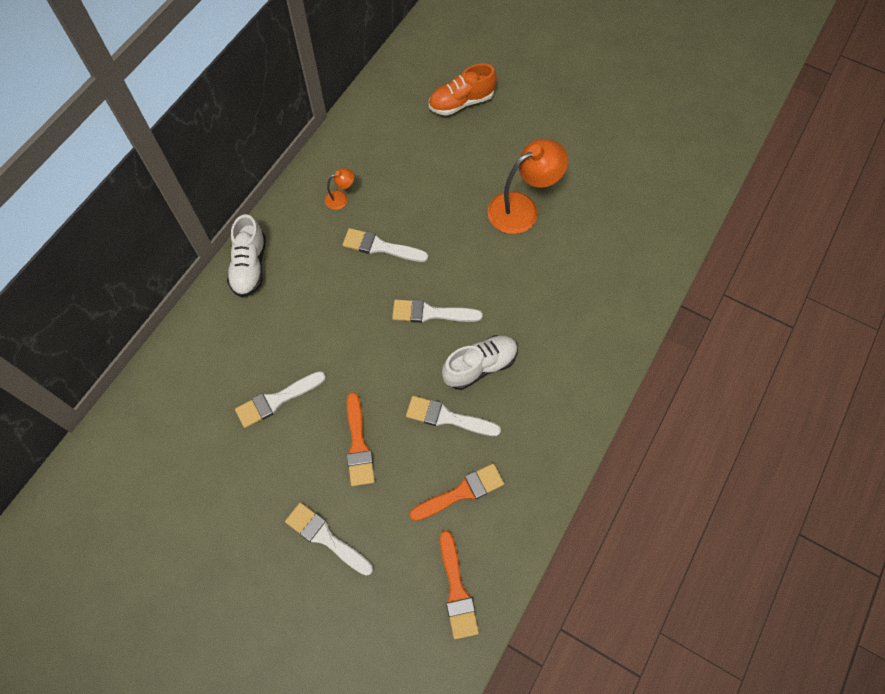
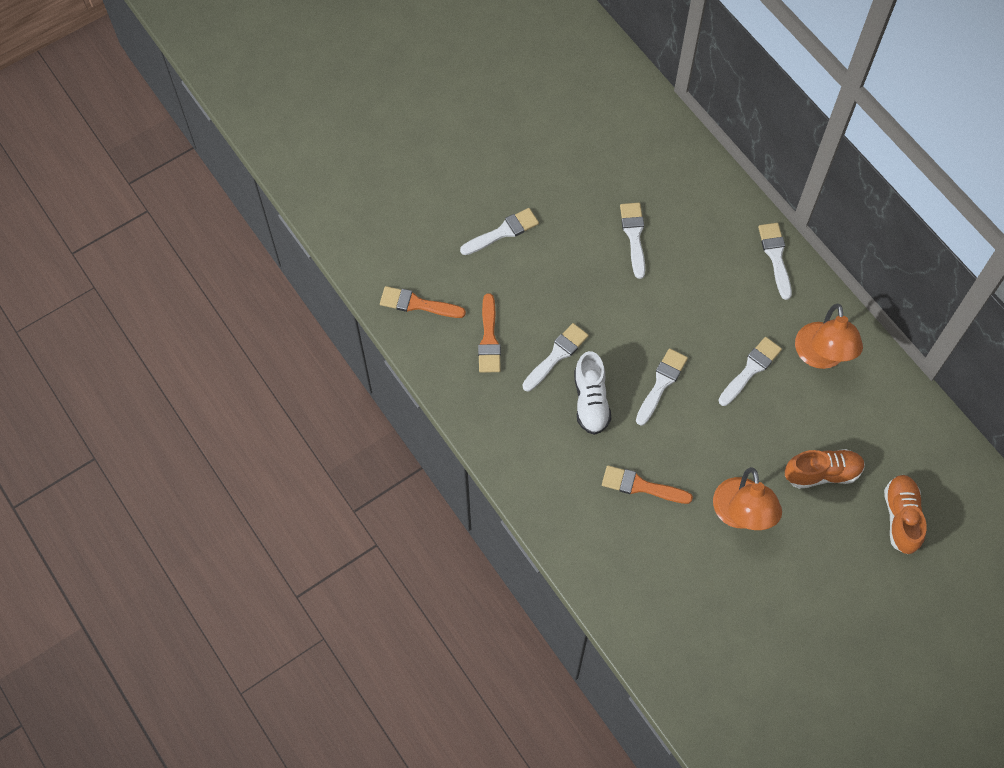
camera: 115 degrees right, 0 degrees up
white shoe [227,214,266,297] -> white brush [758,223,792,300]
orange lamp [325,168,354,210] -> orange lamp [795,303,863,369], size x2.18
orange brush [347,392,375,486] -> orange brush moved to [602,465,693,504]
none -> orange shoe [785,449,865,489]

